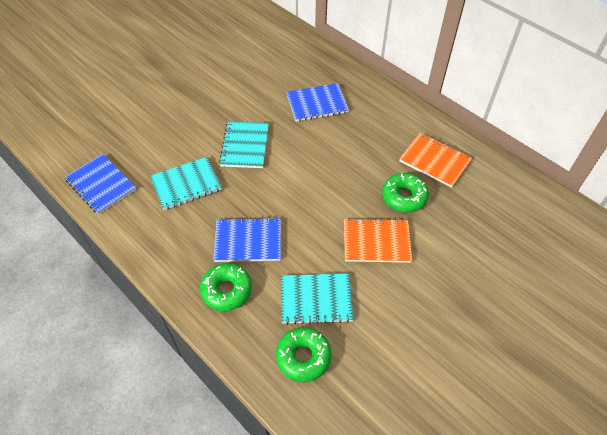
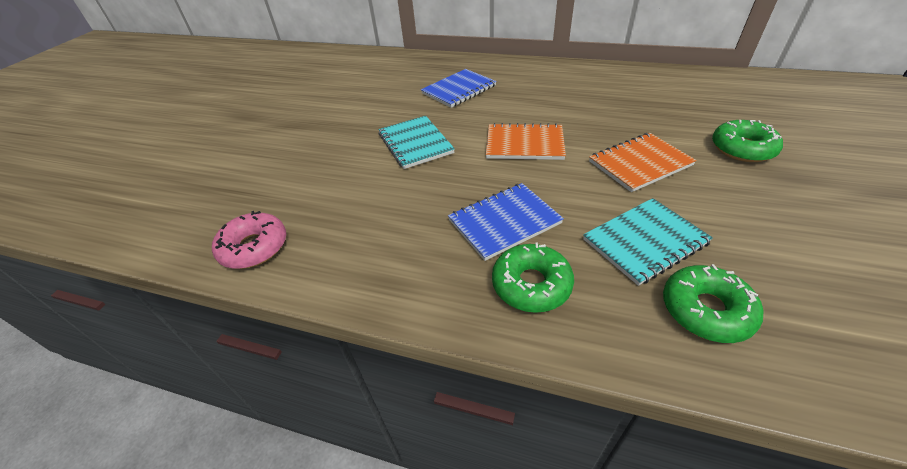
camera: 25 degrees left, 10 degrees down
blue notebook [65,154,136,214] -> pink donut [212,211,286,269]
turquoise notebook [150,157,222,210] -> none
green donut [382,173,429,212] -> green donut moved to [712,120,783,162]
orange notebook [399,133,472,188] -> orange notebook moved to [486,123,566,160]

